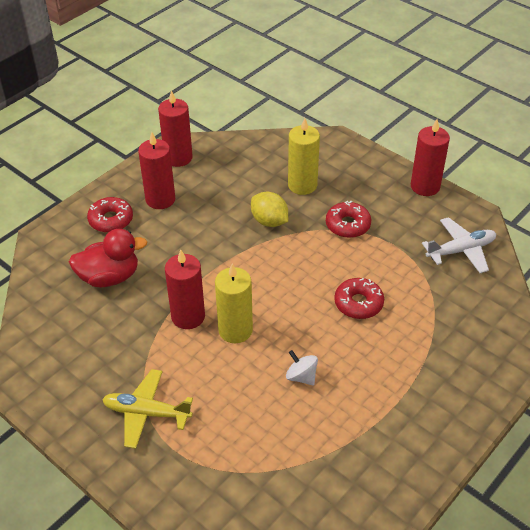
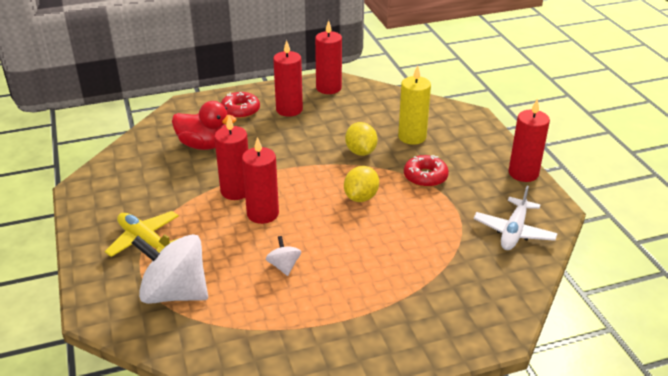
camera: 30 degrees right, 10 degrees down
yellow candle [215,263,253,343] -> red candle [242,137,279,224]
red donut [334,278,384,319] -> none
white plane [422,217,496,273] -> white plane turned 105 degrees clockwise [474,186,558,250]
none -> white spinning top [132,234,208,304]
none -> yellow lemon [344,166,379,202]

